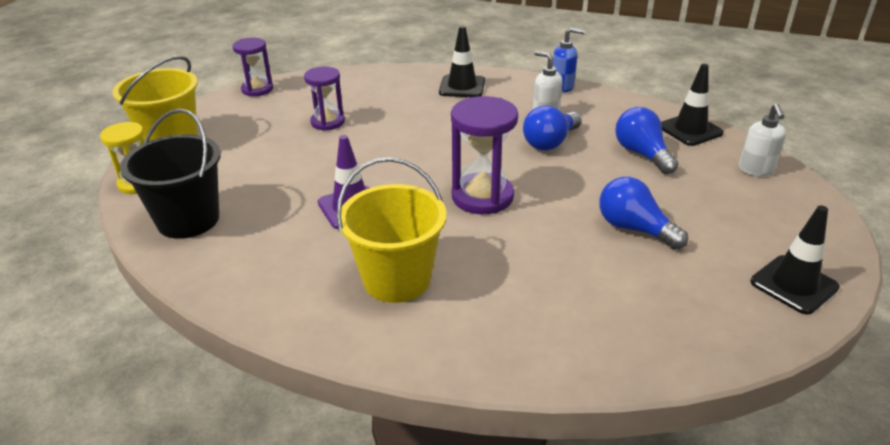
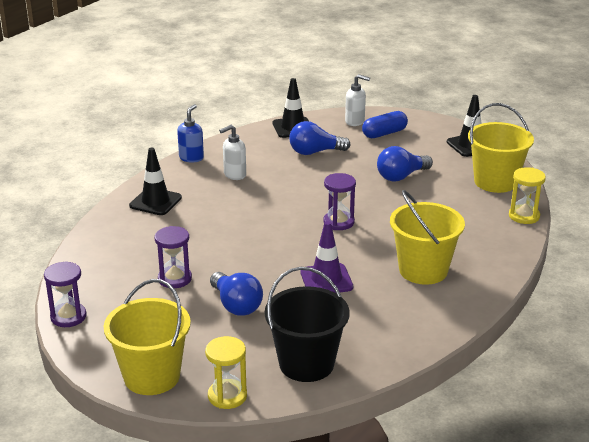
camera: 75 degrees left, 5 degrees down
purple hourglass [451,96,518,214] -> purple hourglass [323,173,356,230], size x0.64
blue light bulb [523,106,582,150] -> blue light bulb moved to [210,272,263,316]
none -> blue capsule [362,111,408,138]
none -> yellow bucket [468,103,534,193]
none -> yellow hourglass [509,167,546,224]

